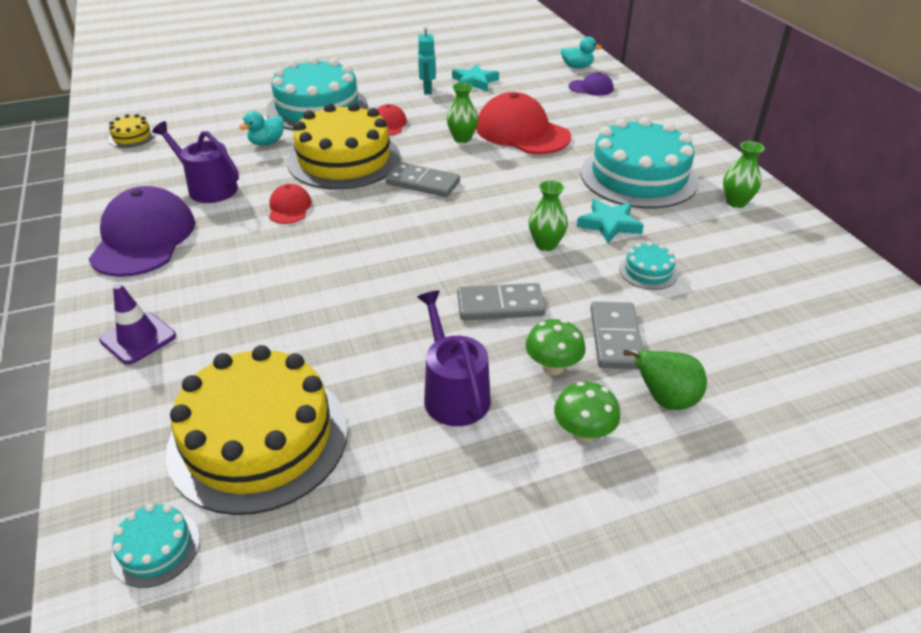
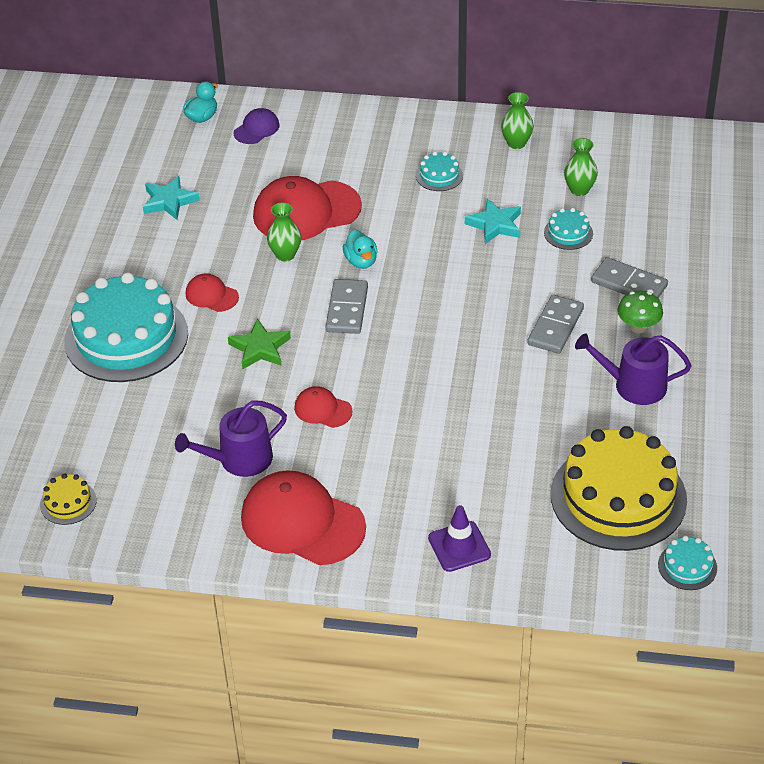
camera: 60 degrees left, 5 degrees up
purple cap [89,186,195,277] -> red cap [241,470,366,565]
turquoise duck [239,111,284,146] -> turquoise duck moved to [343,230,377,269]
yellow cake [287,102,401,190] -> green star [228,318,291,369]
grey domino [386,162,460,197] -> grey domino turned 45 degrees counterclockwise [325,279,368,334]
turquoise robot [417,26,436,94] -> none
green vase [529,180,568,251] -> green vase moved to [564,138,598,196]
green mushroom [554,382,620,443] -> none
turquoise cake [580,117,699,208] -> turquoise cake [416,151,463,191], size x0.42
green pear [623,350,707,410] -> none

